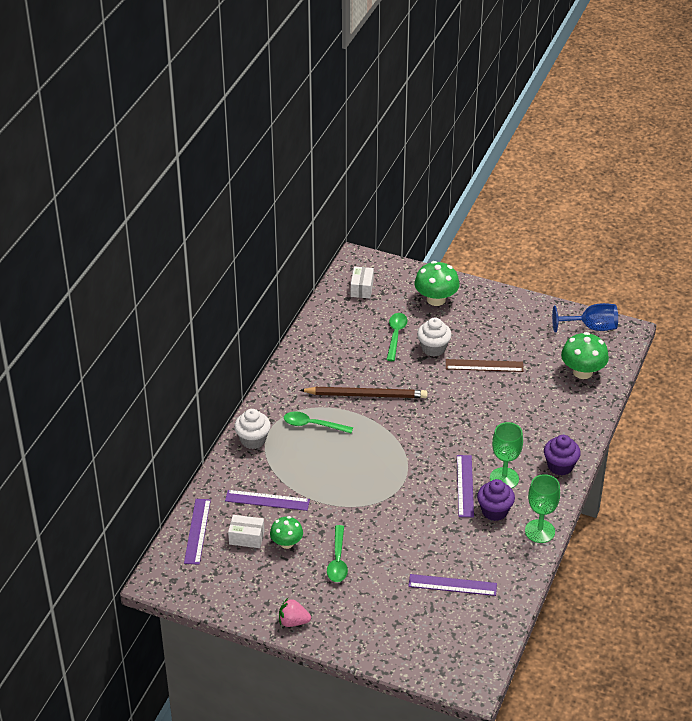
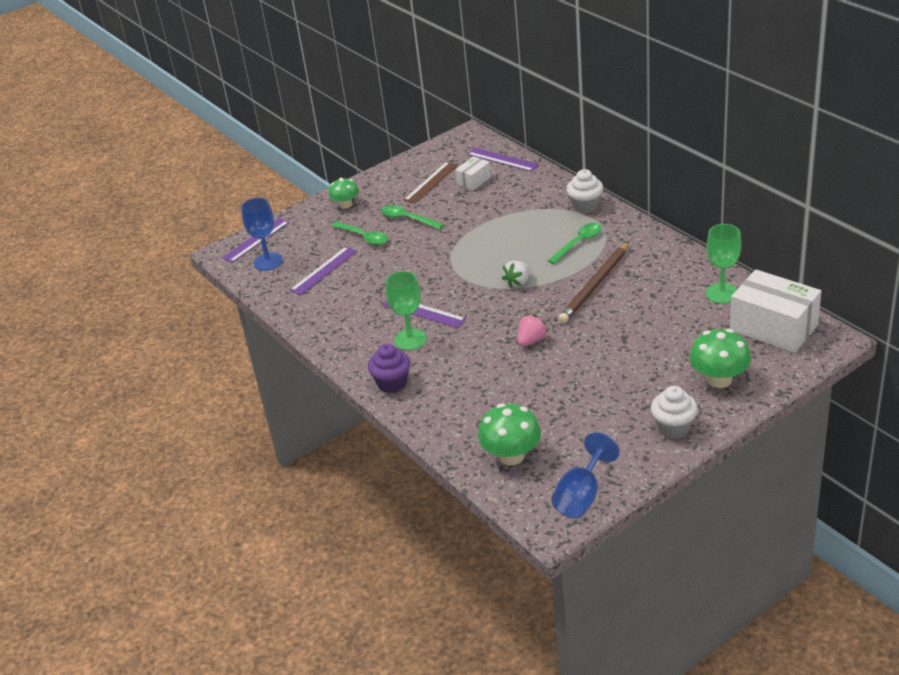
camera: 125 degrees right, 5 degrees down
purple ruler [225,490,310,511] -> purple ruler moved to [222,218,290,263]
green mushroom [270,516,303,549] -> green mushroom moved to [329,178,359,209]
pink strawberry [279,598,311,627] -> pink strawberry moved to [518,314,549,346]
white box [351,266,374,298] -> white box [730,269,821,353], size x2.01
green spoon [386,313,407,361] -> green spoon moved to [331,221,388,245]
white cupcake [417,318,452,357] -> white cupcake moved to [651,386,698,439]
brown ruler [446,359,523,372] -> brown ruler moved to [404,162,458,204]
purple cupcake [477,479,515,521] -> none
green goblet [525,474,560,543] -> green goblet moved to [706,224,742,304]
none -> blue goblet [241,198,283,271]
none -> white strawberry [502,261,530,288]

